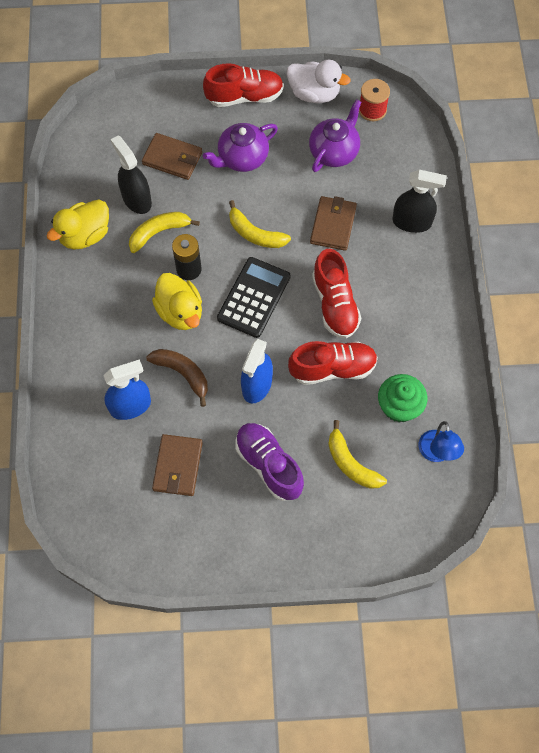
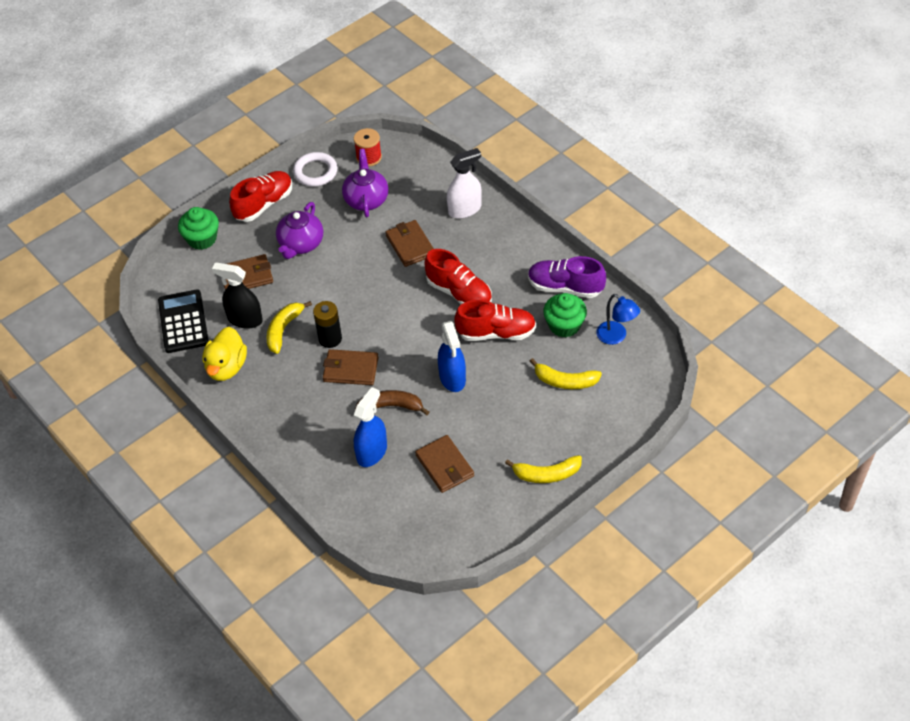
camera: 35 degrees left, 15 degrees down
yellow duck [152,273,202,330] -> brown wallet [323,349,379,385]
black calculator [217,257,291,338] -> black calculator moved to [158,289,209,353]
yellow banana [229,200,291,248] -> yellow banana moved to [505,455,582,483]
purple shoe [235,423,304,501] -> purple shoe moved to [528,256,606,298]
white duck [287,60,351,103] -> white ring [293,152,337,187]
red shoe [288,341,378,385] -> red shoe turned 45 degrees clockwise [454,300,536,341]
black spray bottle [392,170,447,233] -> white spray bottle [447,148,482,219]
none -> green cupcake [178,207,219,250]

